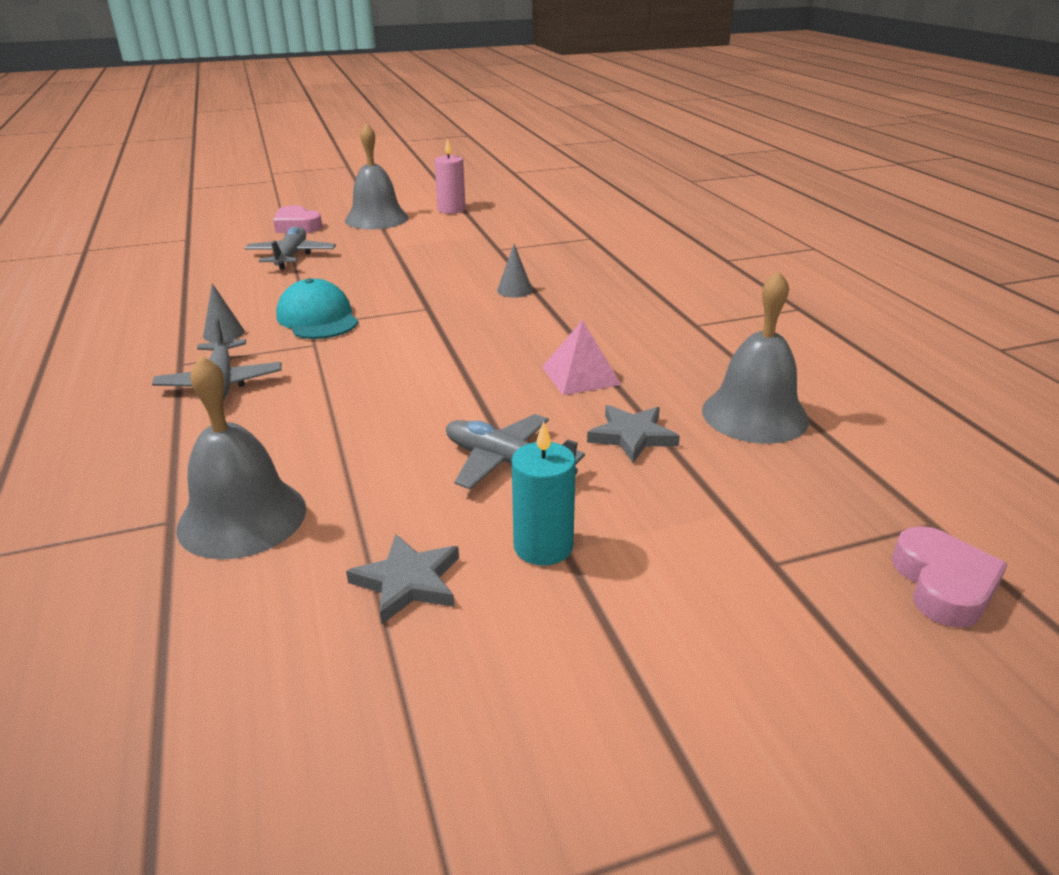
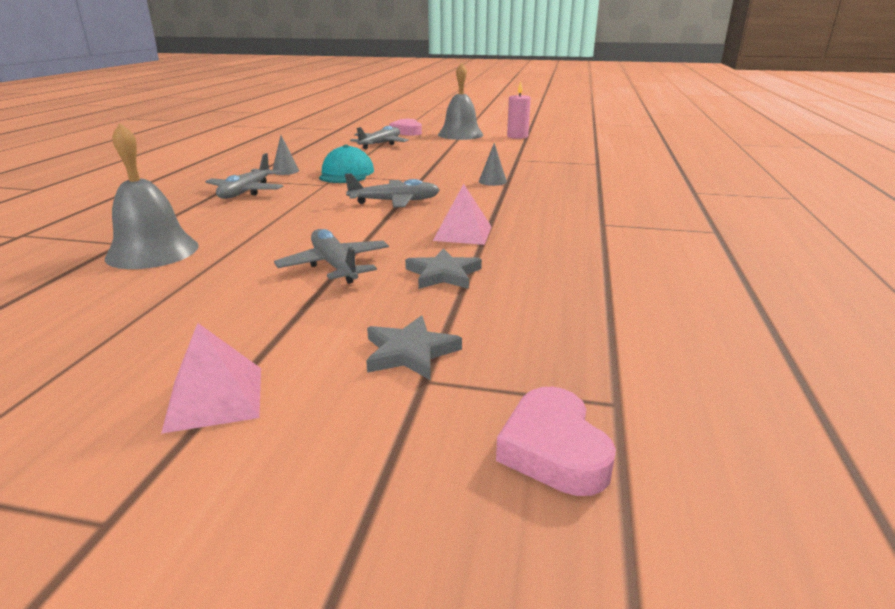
camera: 30 degrees right, 5 degrees down
grey star [346,534,459,624] -> grey star moved to [366,315,462,380]
turquoise candle [512,421,576,566] -> none
grey bell [702,271,809,444] -> none
pink heart [892,526,1008,628] -> pink heart turned 135 degrees clockwise [496,387,616,496]
none -> pink pyramid [161,323,261,434]
none -> grey plane [345,173,440,208]

